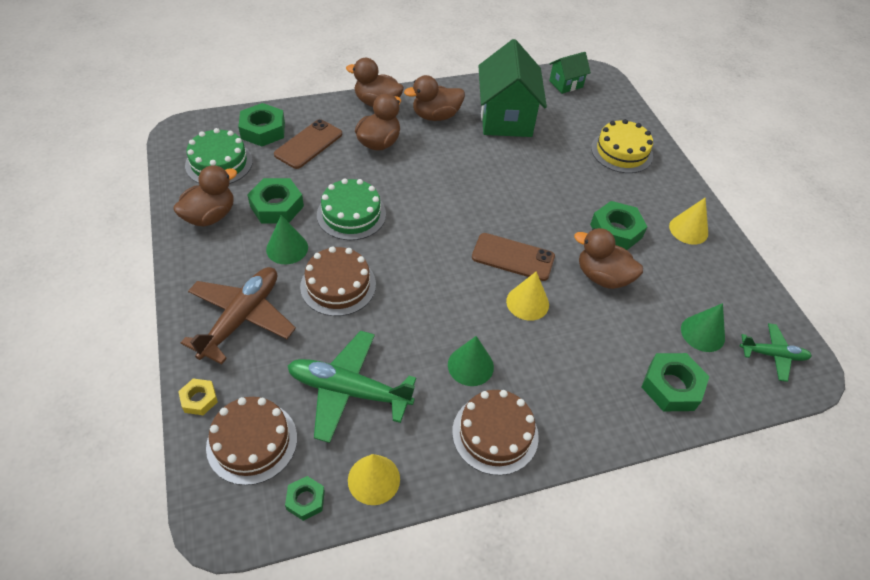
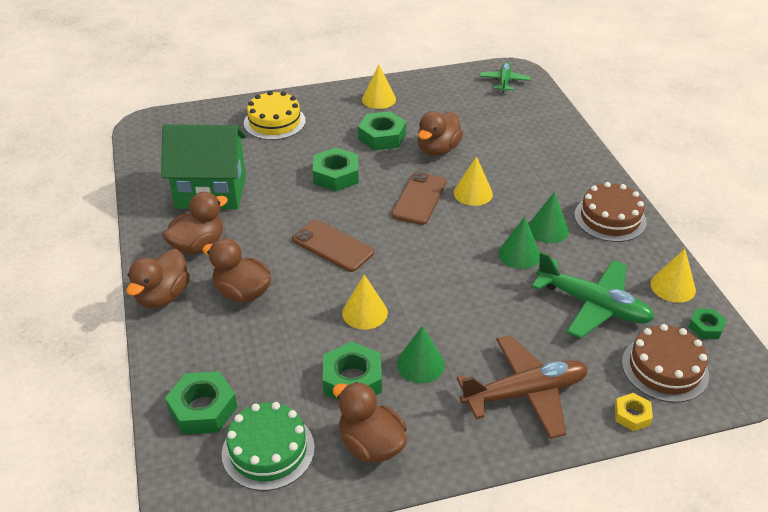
camera: 85 degrees left, 10 degrees down
brown plane [181,267,296,364] -> brown plane turned 135 degrees clockwise [457,335,588,439]
brown phone [274,119,342,169] -> brown phone moved to [292,220,374,272]
green plane [288,330,416,443] -> green plane turned 75 degrees counterclockwise [532,251,655,338]
brown cake [300,246,376,316] -> none
green cake [317,178,386,240] -> yellow cone [342,275,388,330]
brown duck [404,75,465,121] -> brown duck turned 120 degrees counterclockwise [162,192,228,254]
green house [549,52,591,94] -> none
green nut [642,353,710,411] -> green nut moved to [313,148,359,192]
green cone [681,303,725,352] -> green cone moved to [498,217,540,269]

